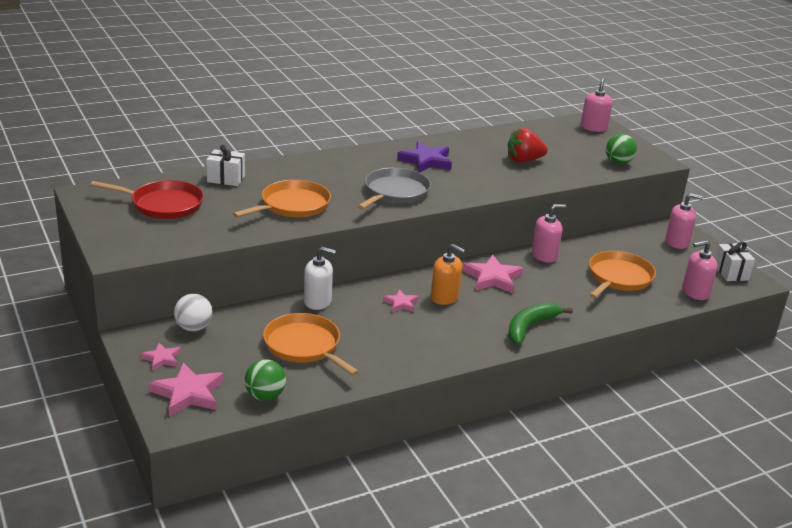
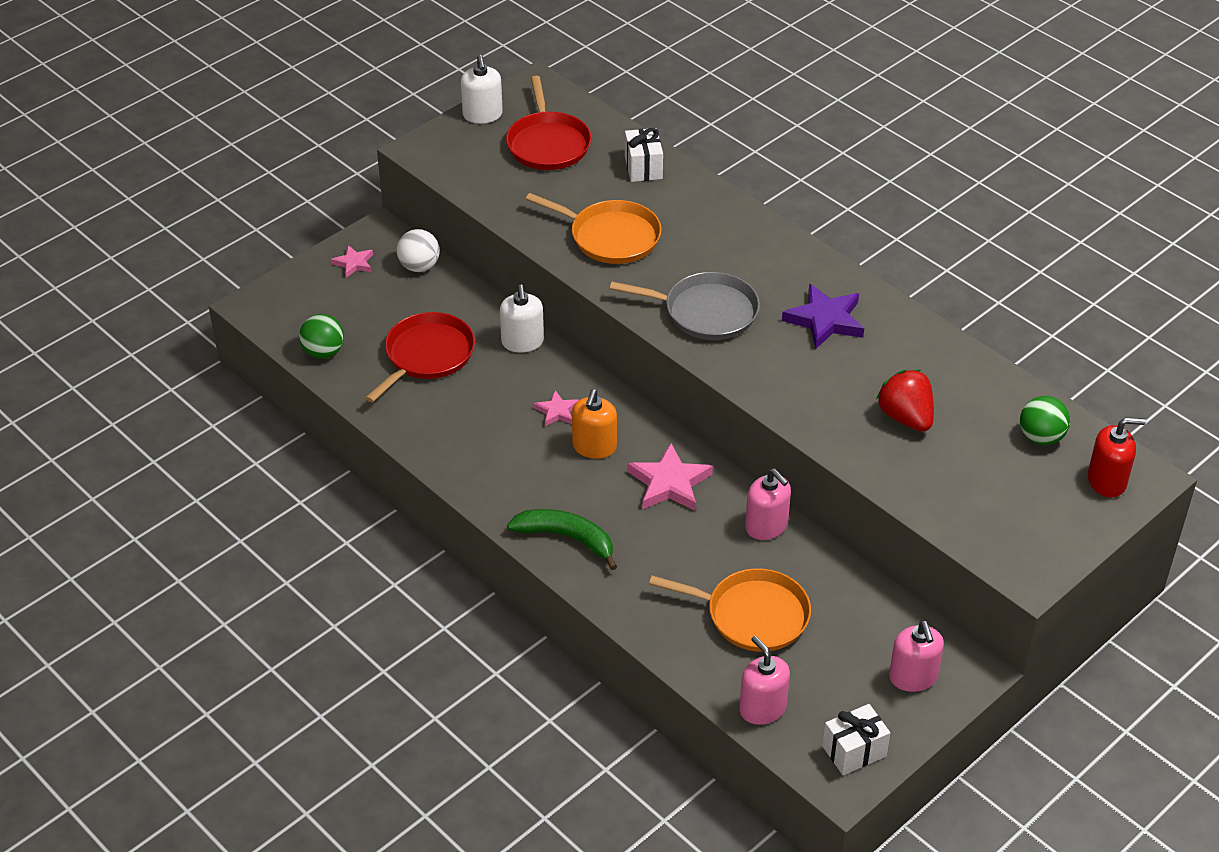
camera: 75 degrees right, 15 degrees up
pink star [149,363,224,417] -> none
orange pan [263,313,359,376] -> red pan [365,312,475,402]
pink soap dispenser [581,78,613,132] -> red soap dispenser [1088,417,1146,498]
green ball [606,134,637,164] -> green ball moved to [1020,396,1070,445]
none -> white soap dispenser [461,55,503,124]

